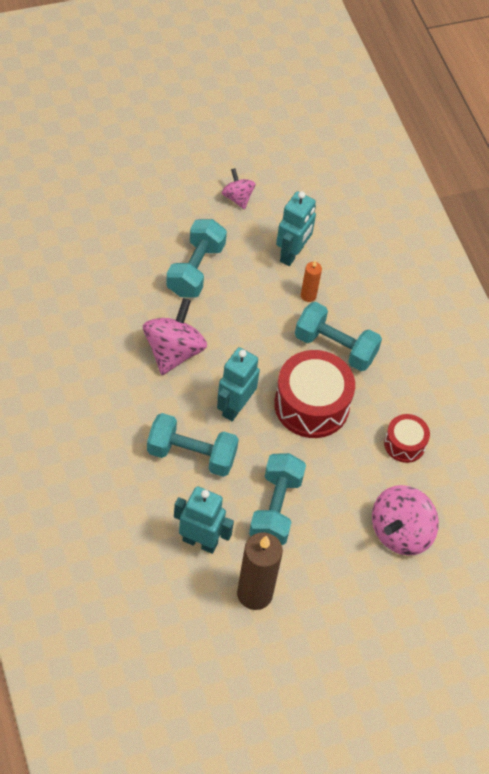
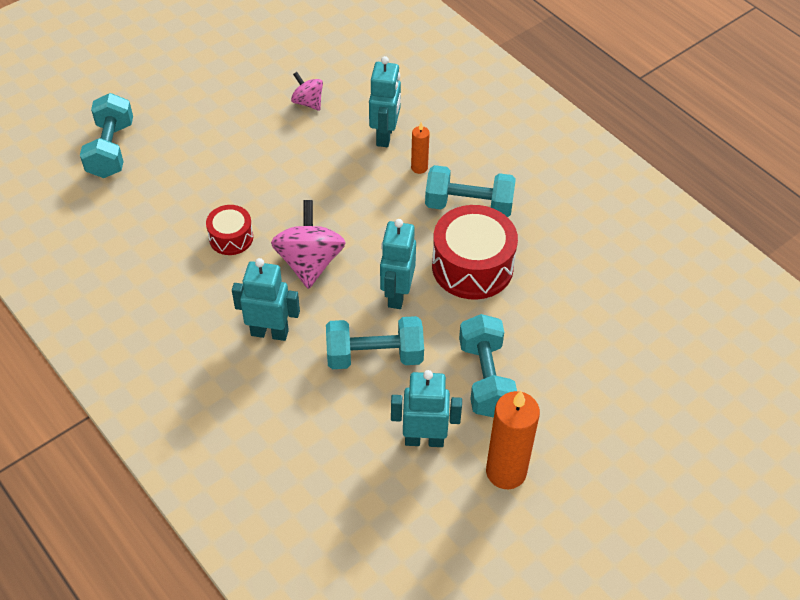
camera: 15 degrees left, 5 degrees down
turquoise dumbbell [166,219,227,298] -> turquoise dumbbell moved to [80,93,133,178]
brown candle [237,532,283,610] -> orange candle [486,391,540,489]
pink spinning top [372,485,439,556] -> none
red drum [384,414,430,463] -> red drum moved to [206,205,253,255]
none -> turquoise robot [232,258,300,341]

